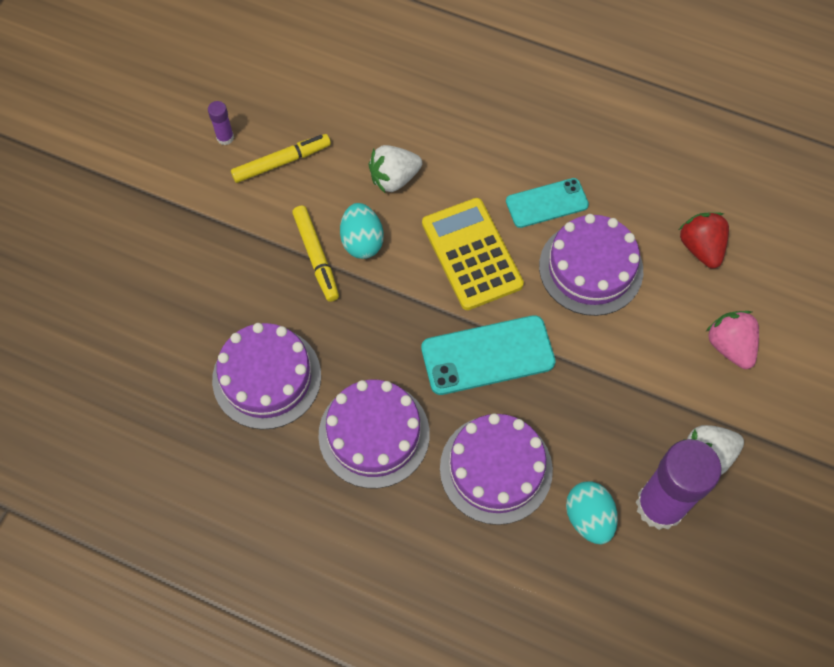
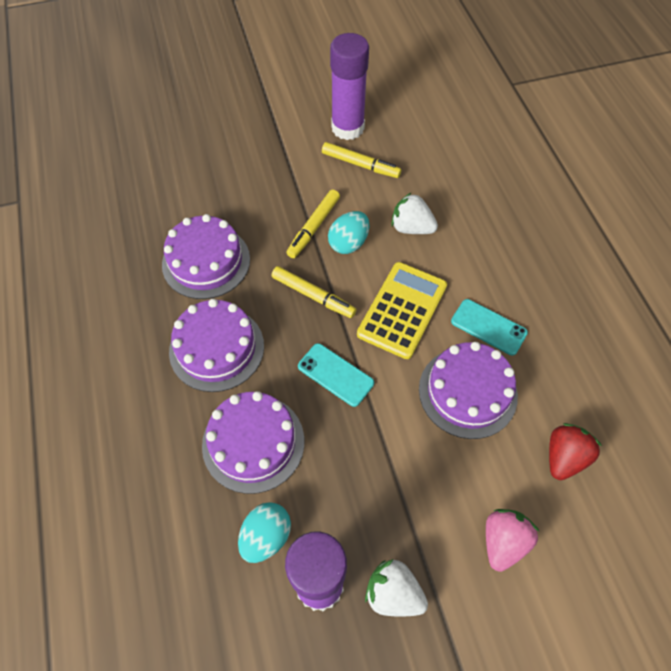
camera: 50 degrees right, 5 degrees down
purple glue stick [208,101,234,145] -> purple glue stick [330,33,369,140], size x2.42
turquoise phone [421,315,556,395] -> turquoise phone [298,343,374,407], size x0.65
none -> yellow marker [271,266,356,318]

